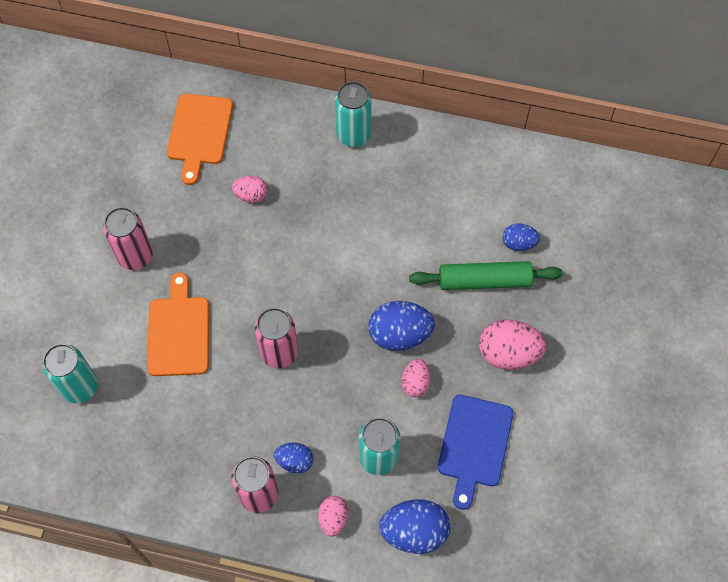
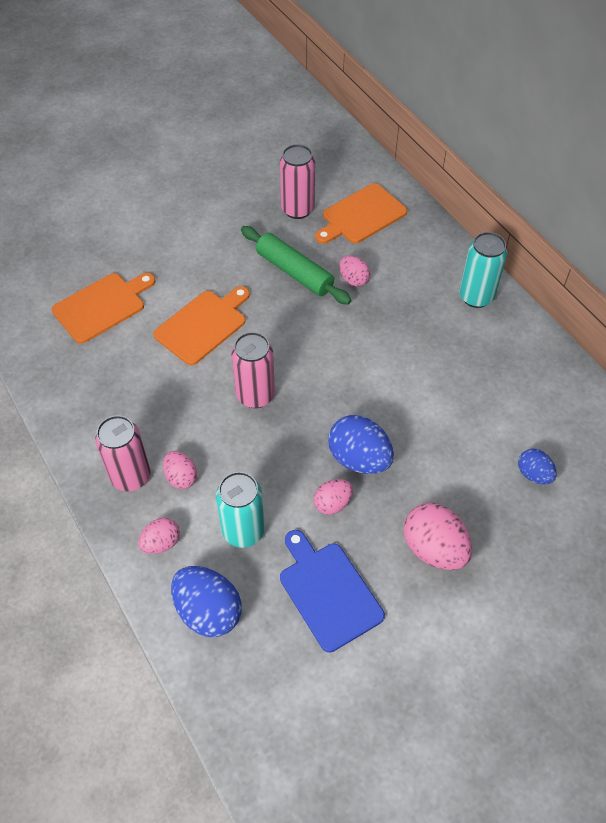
camera: 45 degrees right, 10 degrees down
turquoise can [42,344,98,403] -> orange cutting board [52,273,155,344]
pink can [103,207,153,270] -> pink can moved to [280,144,315,219]
blue egg [274,443,313,473] -> pink egg [163,451,197,489]
green rolling pin [409,261,563,290] -> green rolling pin moved to [241,226,352,305]
blue cutting board [438,395,513,510] -> blue cutting board turned 90 degrees clockwise [280,530,385,652]

